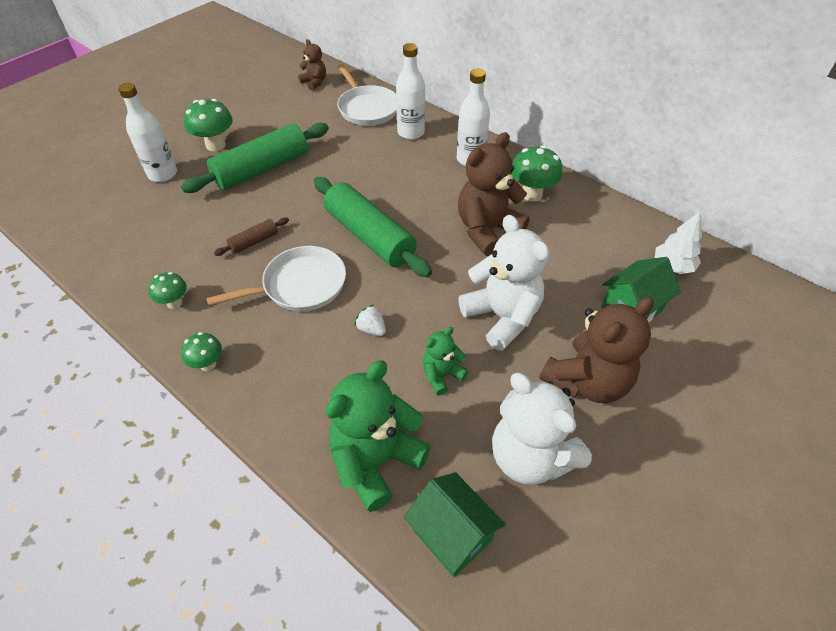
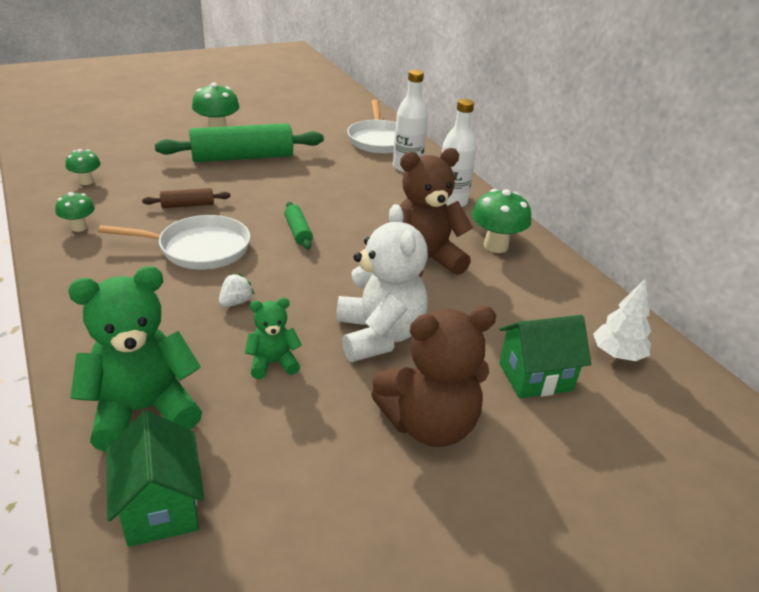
camera: 20 degrees right, 15 degrees down
white bottle [118,83,177,182] -> none
green mushroom [181,332,222,371] -> green mushroom moved to [66,149,101,185]
brown teddy bear [298,39,326,90] -> none
green rolling pin [314,177,432,277] -> green rolling pin [284,202,313,249], size x0.45
white strawberry [354,304,386,336] -> white strawberry turned 60 degrees clockwise [219,273,255,307]
white teddy bear [492,373,592,485] -> none

